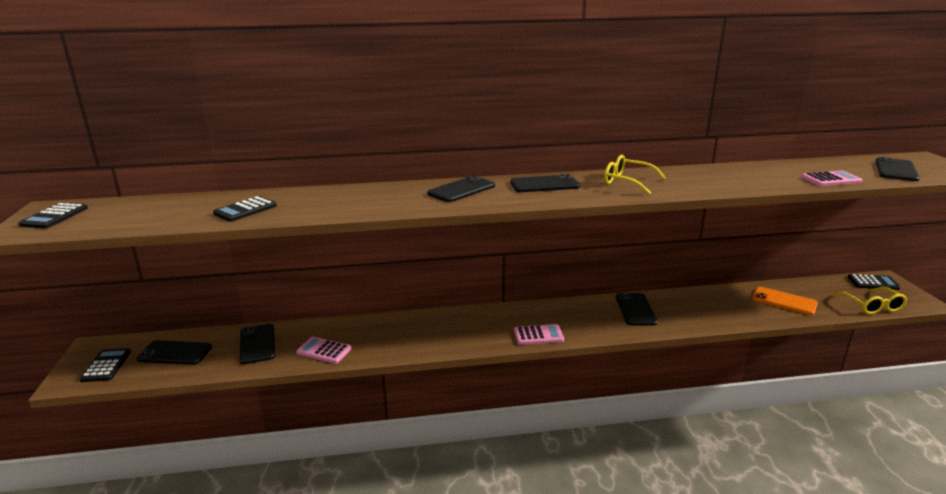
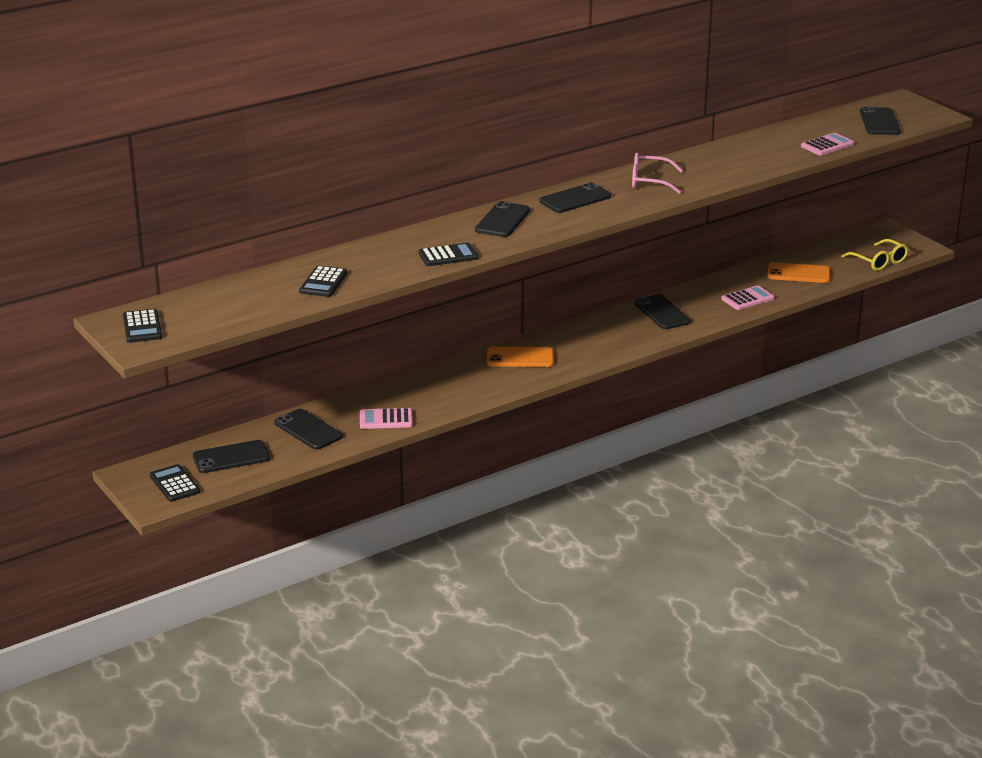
camera: 25 degrees left, 5 degrees up
pink calculator [514,324,564,345] -> pink calculator moved to [721,285,774,310]
yellow glasses [604,155,666,194] -> pink glasses [632,153,683,194]
black calculator [848,274,900,290] -> black calculator moved to [419,243,478,266]
none -> orange phone [487,347,554,367]

